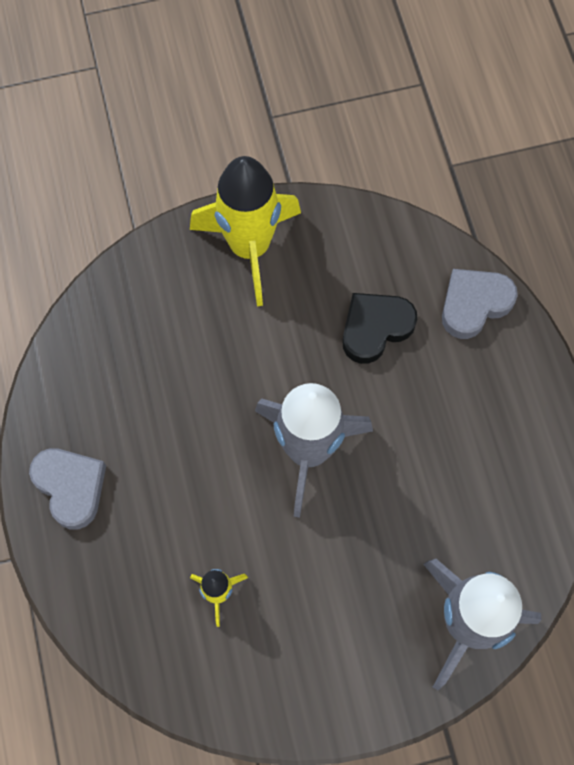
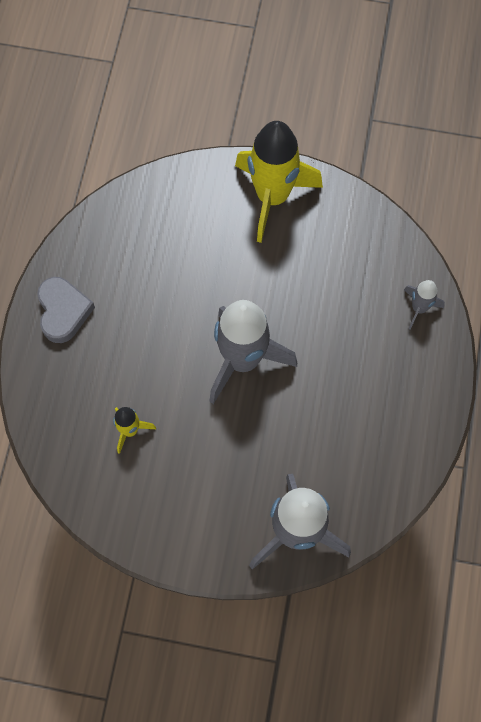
camera: 25 degrees right, 0 degrees up
black heart [342,293,418,364] -> none
grey heart [442,269,518,339] -> grey rocket [404,280,445,330]

